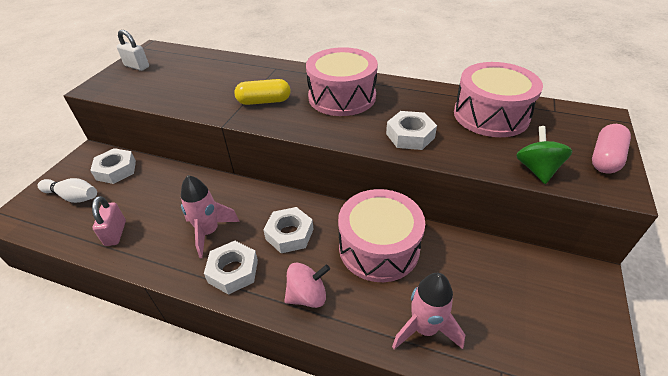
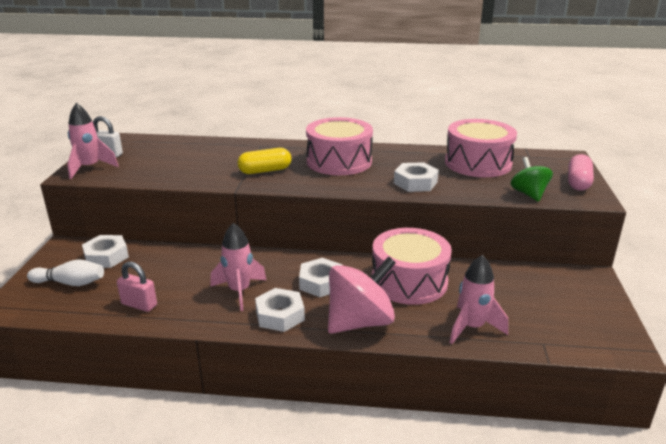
camera: 15 degrees left, 15 degrees down
pink padlock [92,196,126,246] -> pink padlock turned 45 degrees counterclockwise [117,262,157,312]
pink spinning top [284,263,330,308] -> pink spinning top [328,256,396,334], size x1.69
none -> pink rocket [68,103,119,179]

